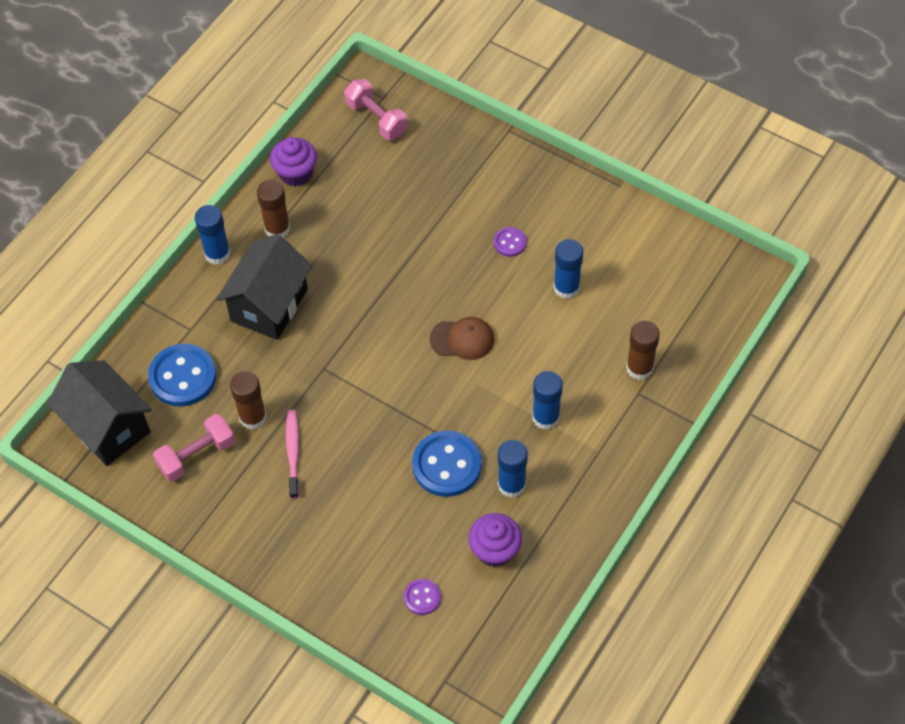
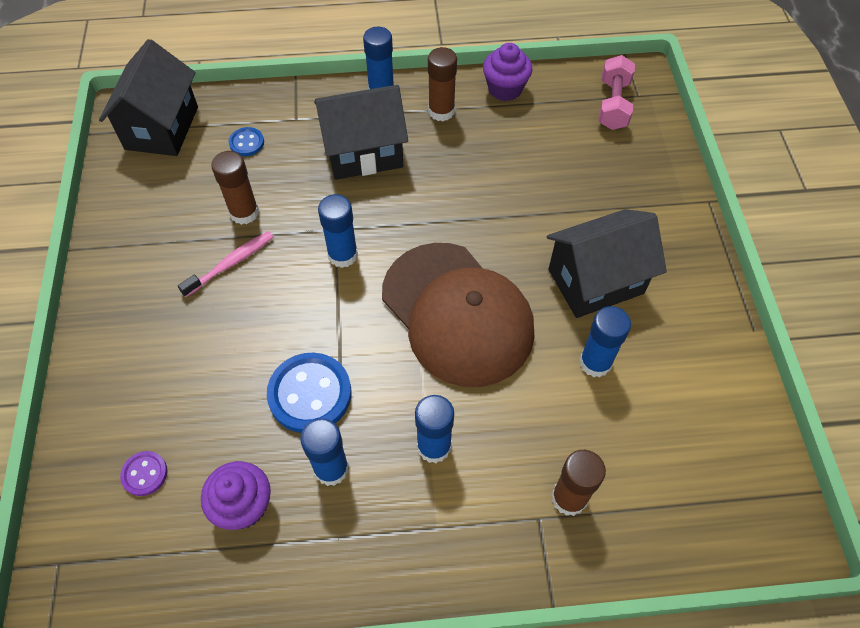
camera: 50 degrees right, 0 degrees up
blue button [148,344,217,407] -> blue button [229,127,264,156], size x0.51
pink dumbbell [153,414,235,481] -> none
brown cap [430,317,494,360] -> brown cap [382,243,534,387], size x2.27
purple button [494,227,527,257] -> black house [547,209,667,318]
none -> blue glue stick [318,194,358,268]

